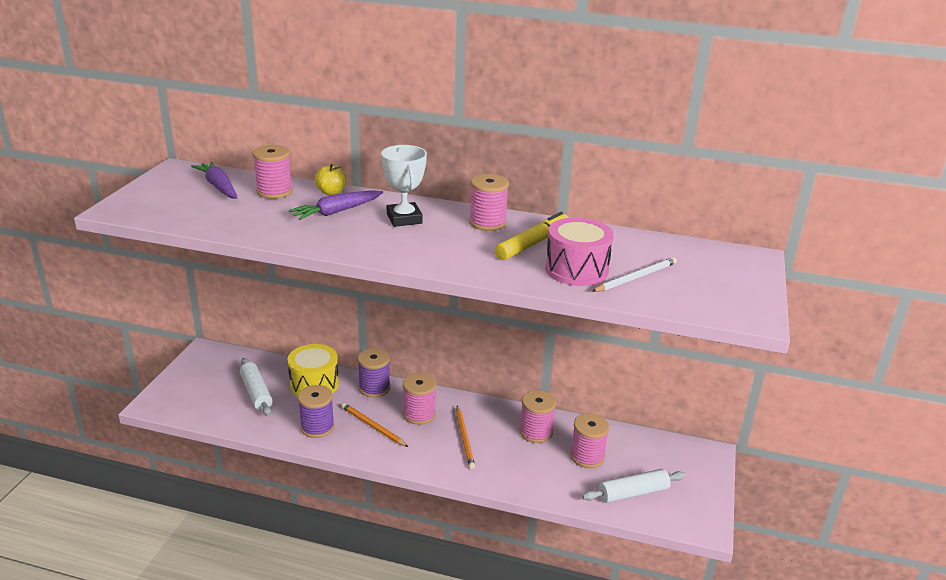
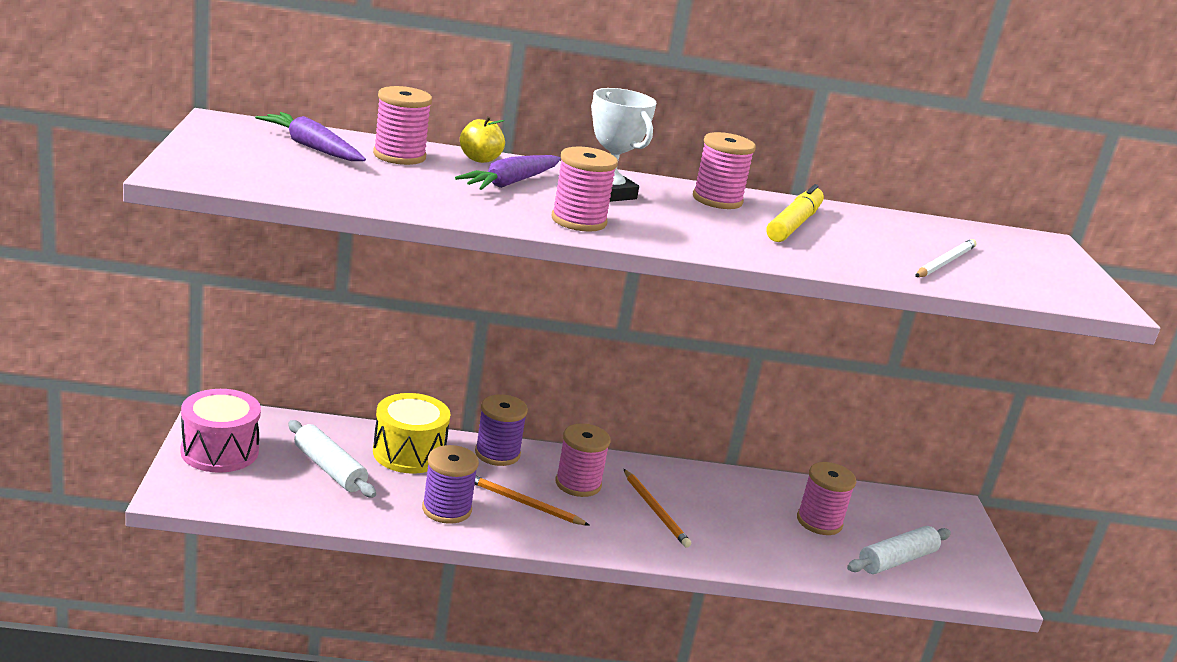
camera: 20 degrees left, 5 degrees down
pink spool [520,390,556,443] -> pink spool moved to [552,147,618,232]
pink drum [545,217,614,286] -> pink drum moved to [181,389,261,473]

